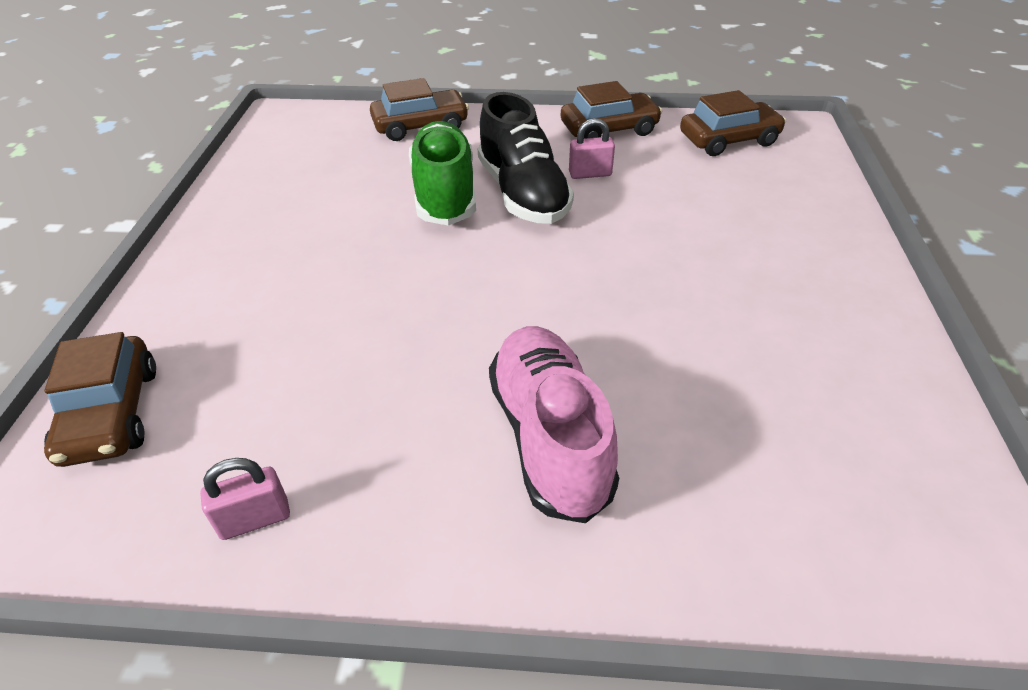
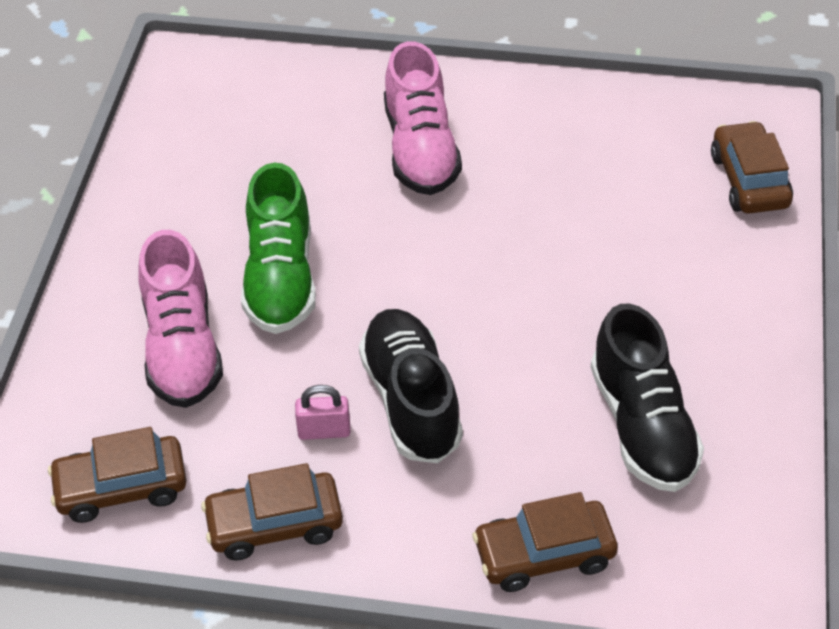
camera: 175 degrees left, 5 degrees up
pink padlock [200,458,290,540] -> none
green shoe [409,121,476,226] -> green shoe moved to [241,163,316,334]
none -> pink shoe [138,230,223,408]
none -> black shoe [590,304,704,492]

